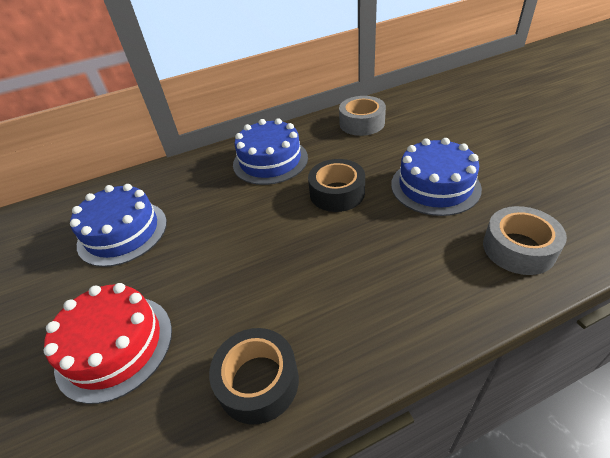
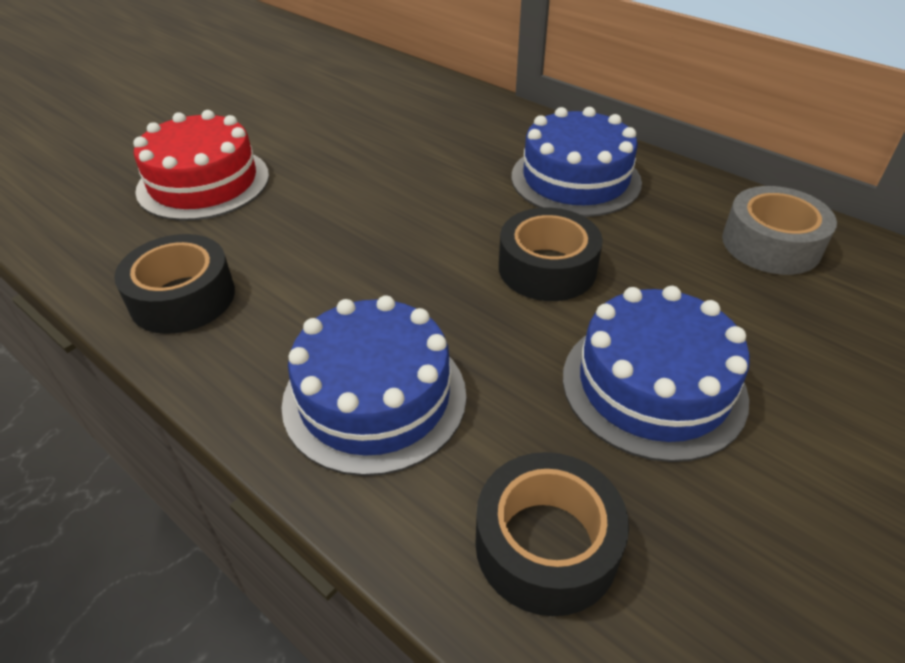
camera: 60 degrees right, 0 degrees up
blue cake [70,184,167,267] -> blue cake moved to [282,295,466,476]
grey tape [483,206,567,275] -> black tape [476,452,629,616]

